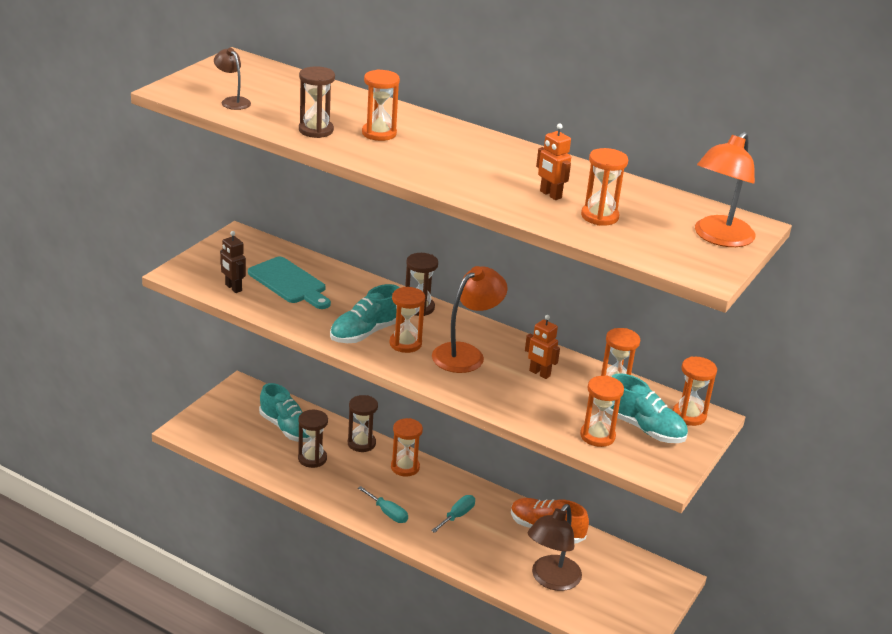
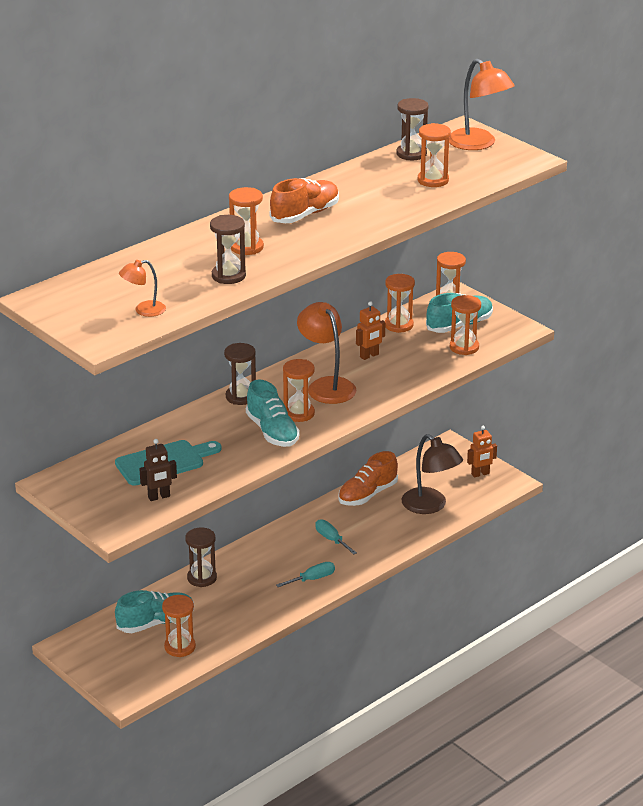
camera: 70 degrees left, 0 degrees up
brown lamp [214,48,251,110] -> orange lamp [119,260,166,317]
brown hourglass [298,410,328,468] -> brown hourglass moved to [396,98,429,160]
orange hourglass [391,418,423,477] -> orange hourglass moved to [162,595,196,657]
orange robot [536,123,571,200] -> orange robot moved to [467,426,497,478]
none -> orange shoe [270,178,339,223]

